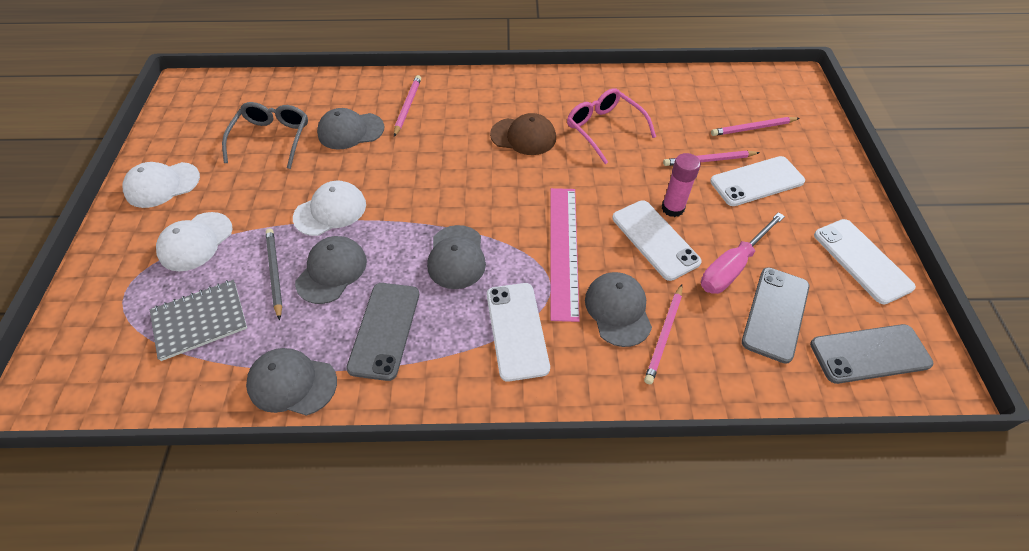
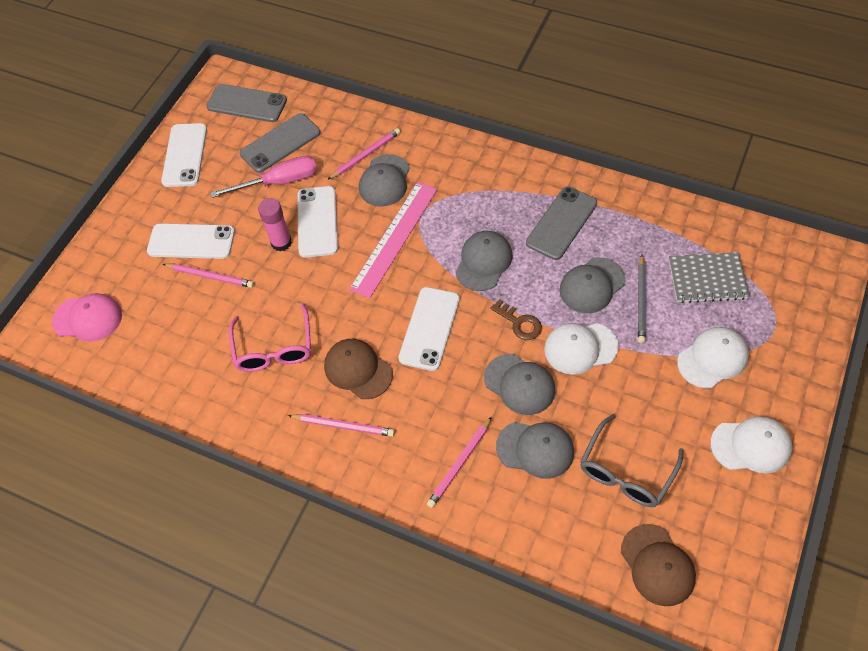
camera: 150 degrees left, 5 degrees up
grey cap [246,348,337,416] -> grey cap moved to [484,354,556,415]
white phone [487,283,550,381] -> white phone moved to [399,287,460,371]
pink pencil [711,117,800,136] -> pink pencil moved to [288,414,395,437]
none -> pink cap [52,293,122,342]
none -> brown key [491,299,542,340]
none -> brown cap [621,524,696,606]

